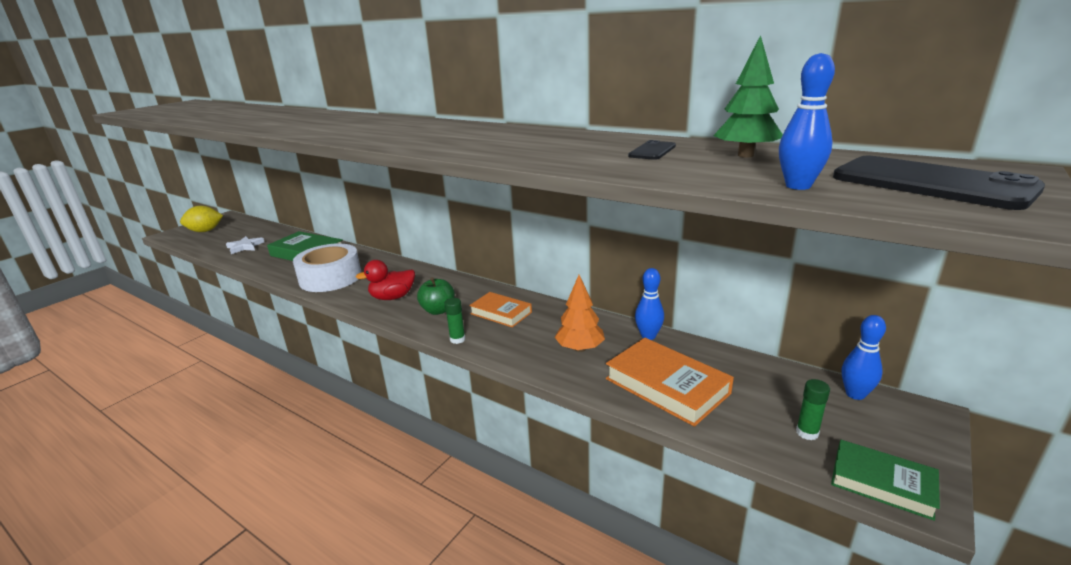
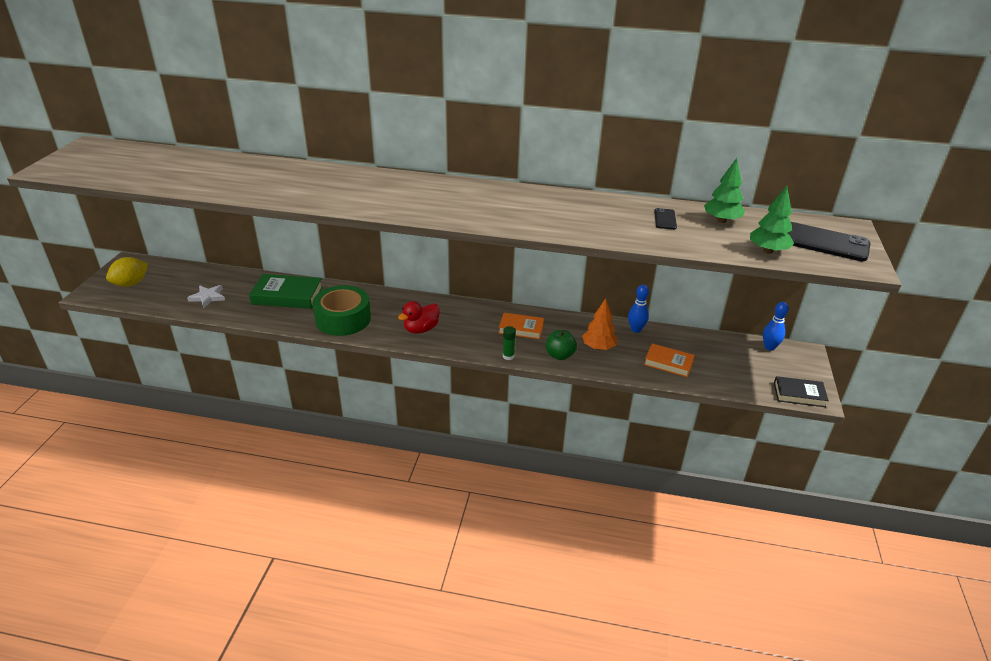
camera: 25 degrees left, 10 degrees up
white tape [293,243,361,292] -> green tape [312,285,371,336]
green apple [417,277,455,315] -> green apple moved to [546,330,577,360]
orange book [606,338,734,427] -> orange book [644,344,695,377], size x0.64
blue bowling pin [779,53,835,190] -> green tree [750,186,794,254]
green glue stick [796,379,830,440] -> none
green book [831,440,940,521] -> black book [774,376,829,407]

